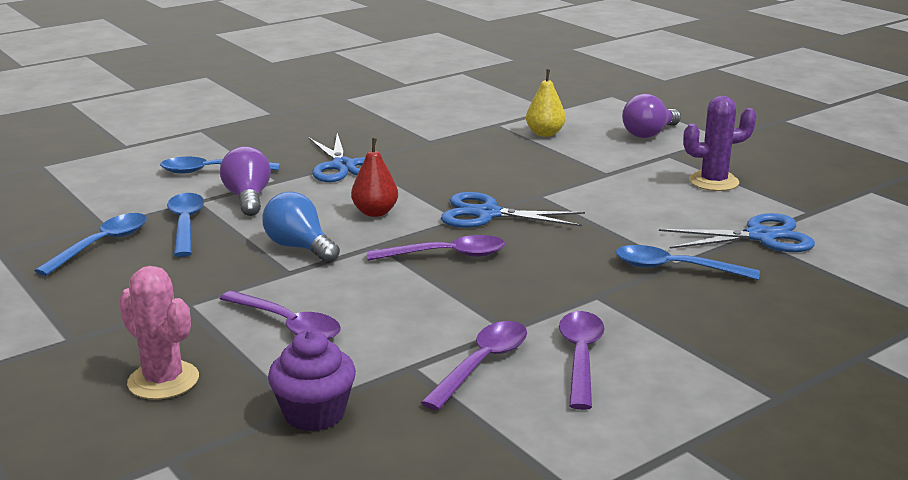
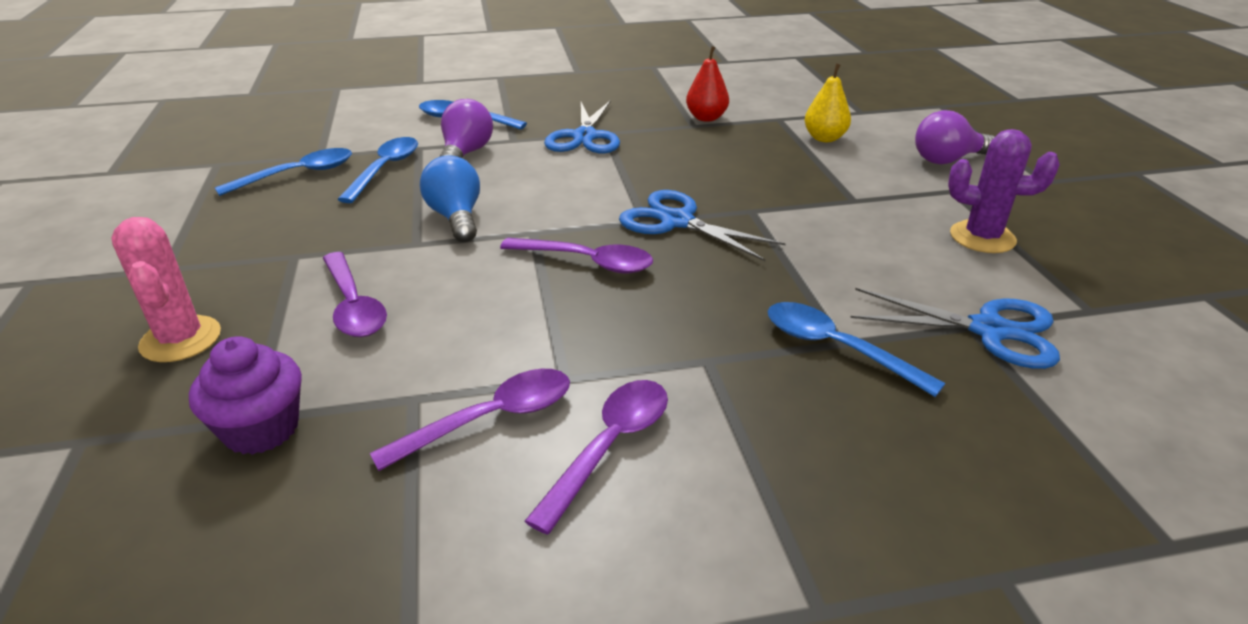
camera: 25 degrees right, 10 degrees up
red pear [351,138,398,217] -> red pear moved to [686,46,729,122]

